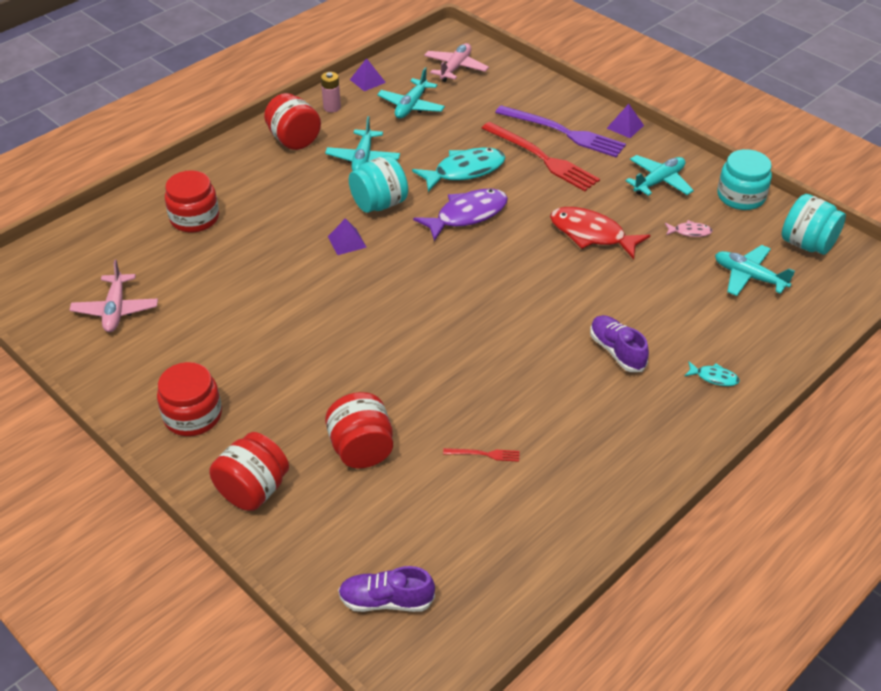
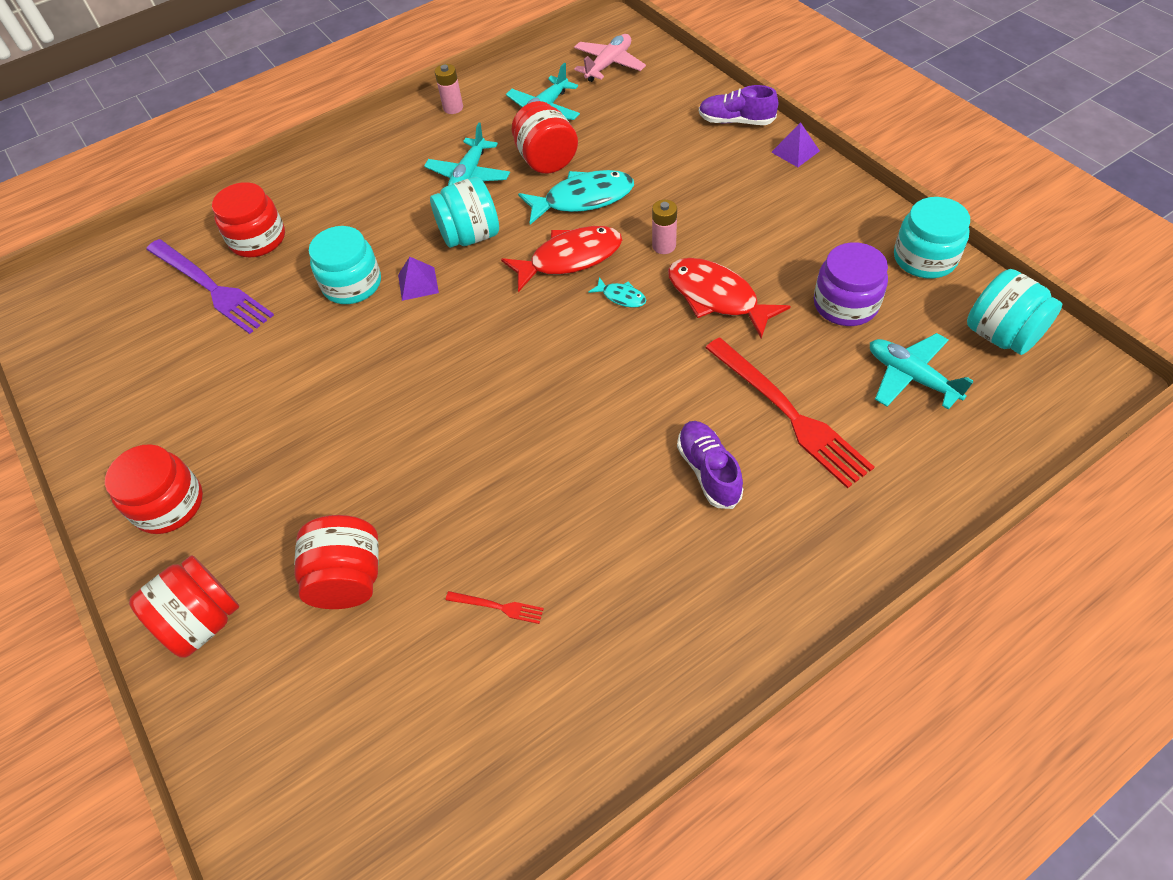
camera: 15 degrees right, 10 degrees up
pink plane [70,260,158,332] -> none
red jar [264,93,321,150] -> red jar moved to [512,101,578,174]
purple shoe [338,566,435,612] -> purple shoe moved to [699,85,778,125]
purple pyramid [350,58,386,91] -> none
purple fish [413,189,508,241] -> red fish [501,226,622,292]
red fork [482,122,600,191] -> red fork moved to [706,337,874,489]
purple fork [495,105,626,158] -> purple fork moved to [146,239,274,334]
turquoise plane [626,155,694,196] -> none
pink fish [665,220,713,237] -> purple jar [814,242,888,326]
turquoise fish [685,361,740,386] -> turquoise fish moved to [588,277,646,308]
none -> turquoise jar [309,226,381,304]
none -> pink battery [652,200,677,254]

